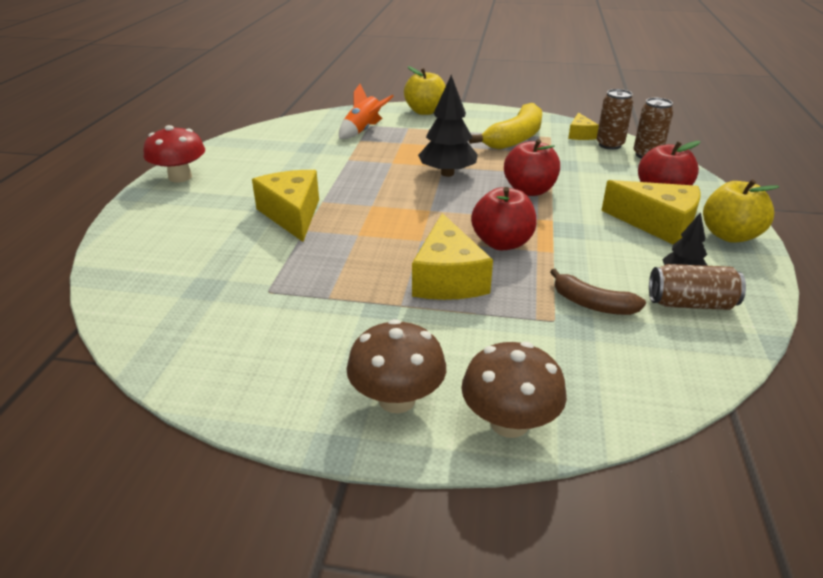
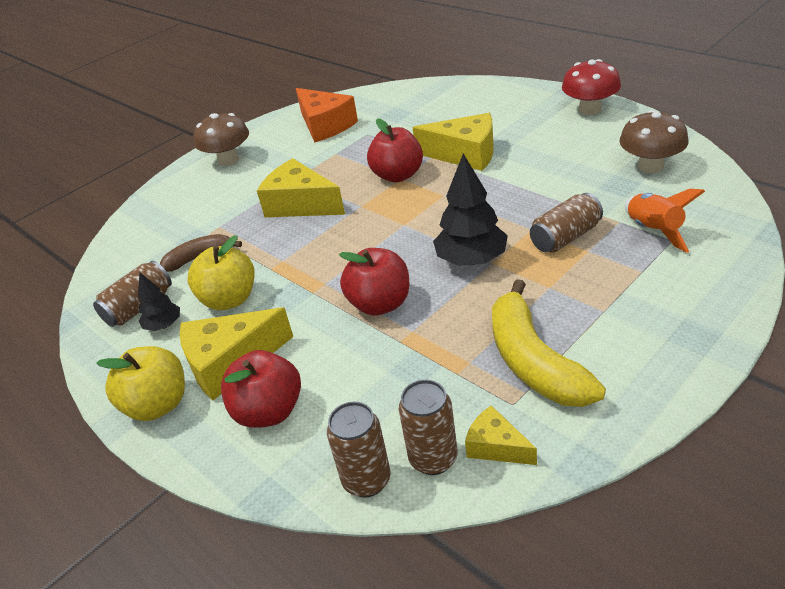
camera: 130 degrees right, 5 degrees up
yellow apple [404,66,446,115] -> yellow apple moved to [188,235,255,310]
brown mushroom [461,342,567,438] -> brown mushroom moved to [619,110,689,173]
red apple [471,187,537,250] -> red apple moved to [367,118,423,182]
none -> orange cheese [296,88,358,143]
none -> brown can [530,193,603,253]

